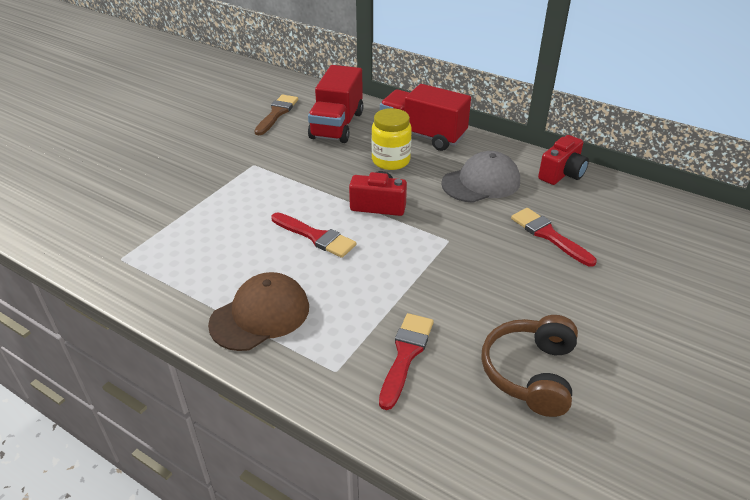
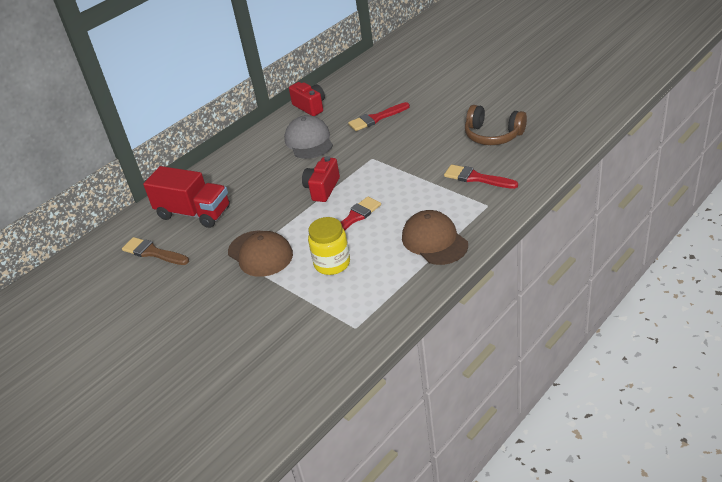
camera: 75 degrees left, 0 degrees up
yellow jar [371,108,412,170] -> yellow jar moved to [308,217,350,275]
red truck [380,84,471,151] -> none
none -> brown cap [228,231,293,277]

